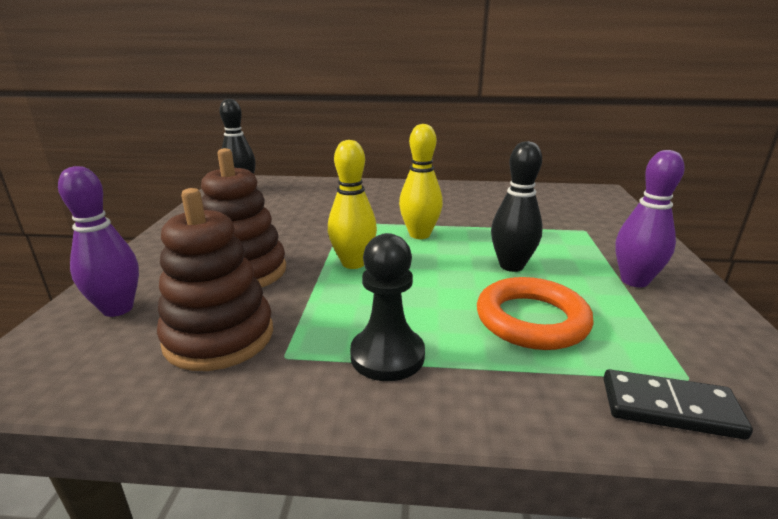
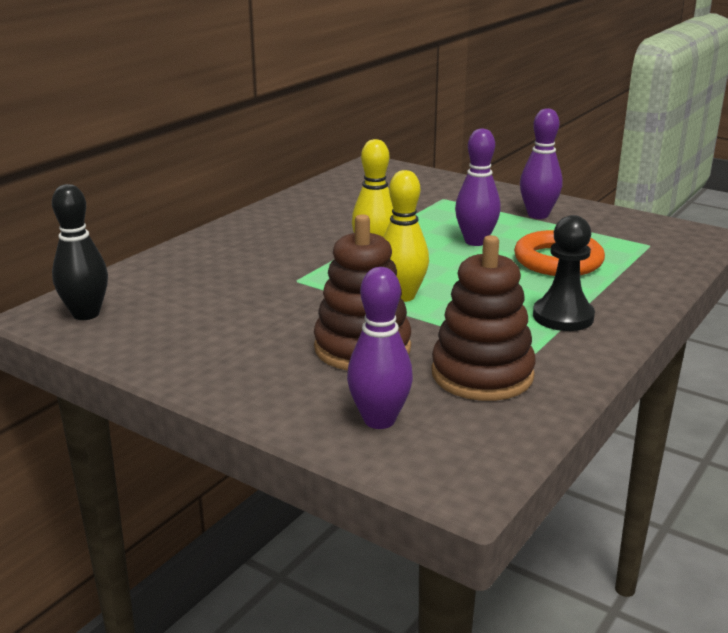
camera: 60 degrees left, 0 degrees up
black bowling pin [491,141,543,272] -> purple bowling pin [455,129,501,246]
black domino [603,369,753,440] -> none

